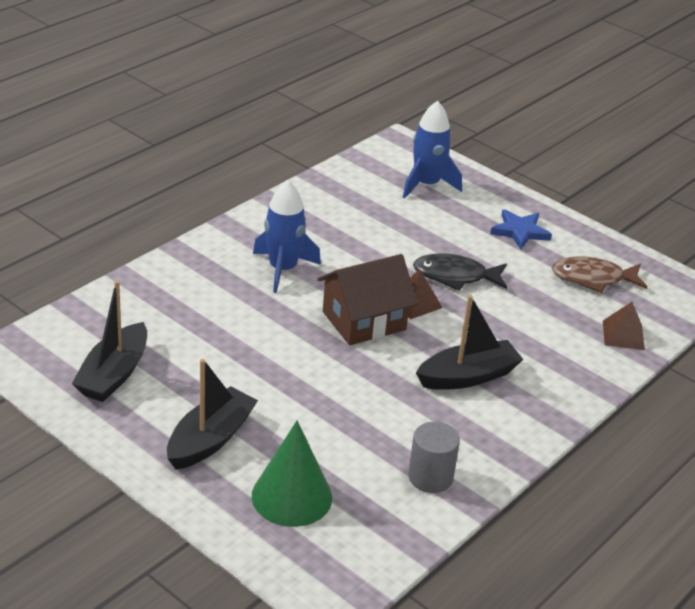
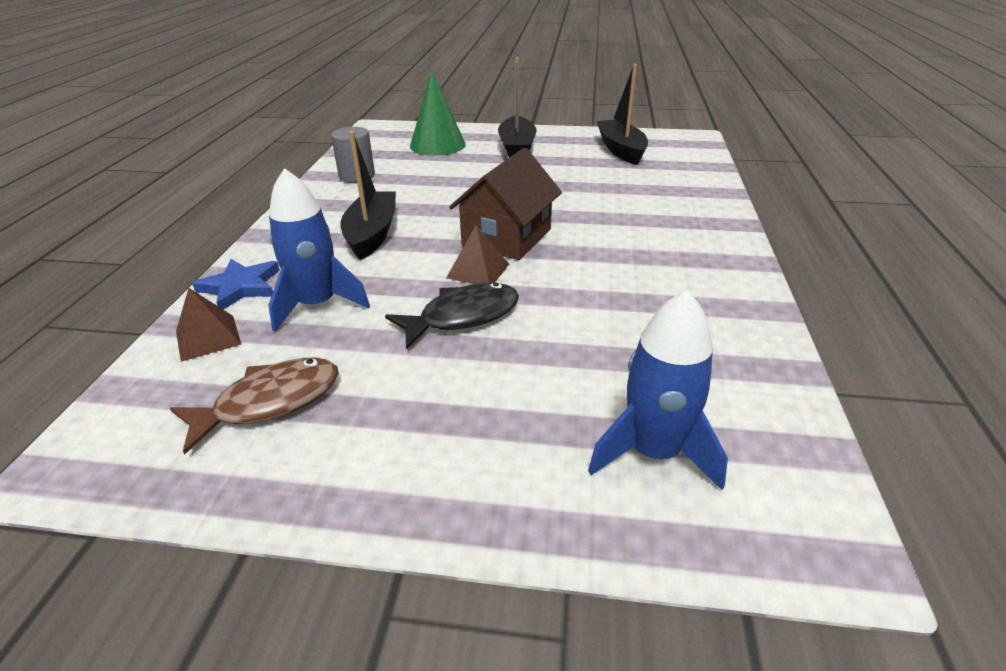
camera: 150 degrees right, 0 degrees up
blue rocket [253,180,321,293] -> blue rocket moved to [268,168,370,332]
black boat [416,295,523,390] -> black boat turned 150 degrees clockwise [341,131,396,260]
blue star [490,209,552,249] -> blue star moved to [192,259,280,310]

